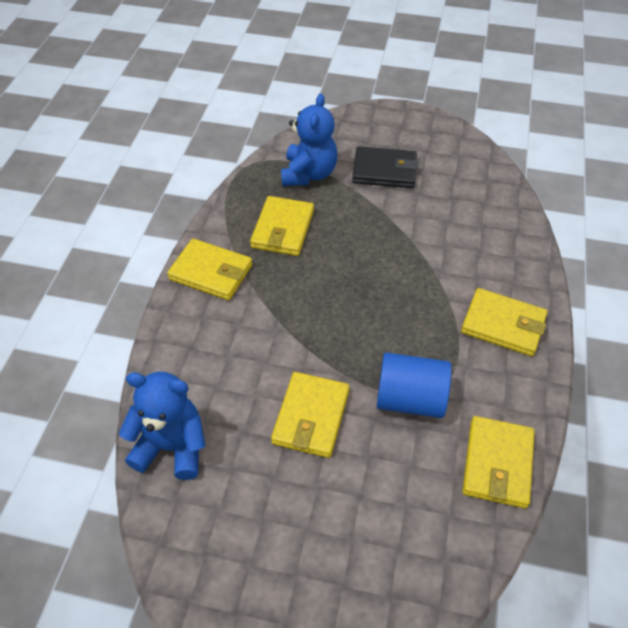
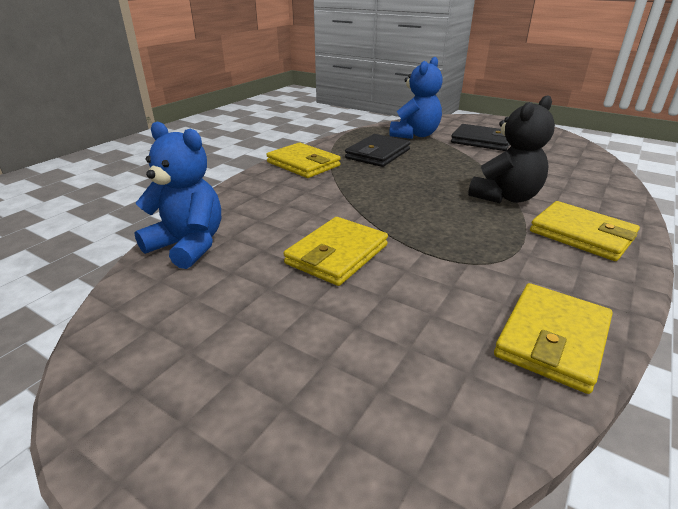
camera: 20 degrees right, 20 degrees down
yellow wallet [250,196,314,256] -> black wallet [345,134,411,167]
blue cylinder [377,352,452,418] -> none
none -> black teddy bear [468,95,555,203]

